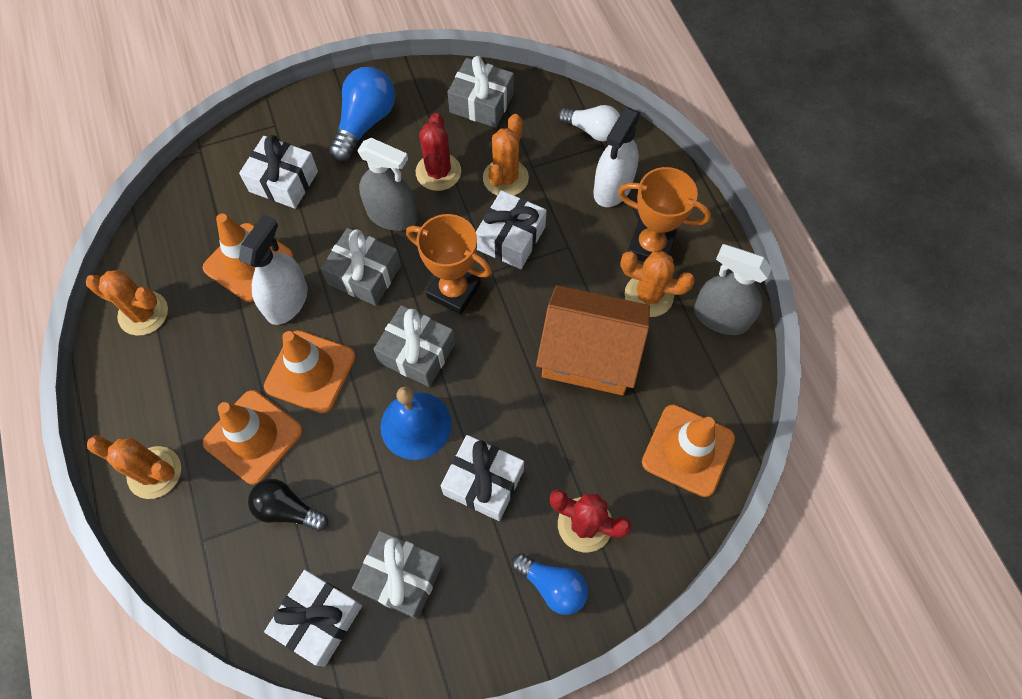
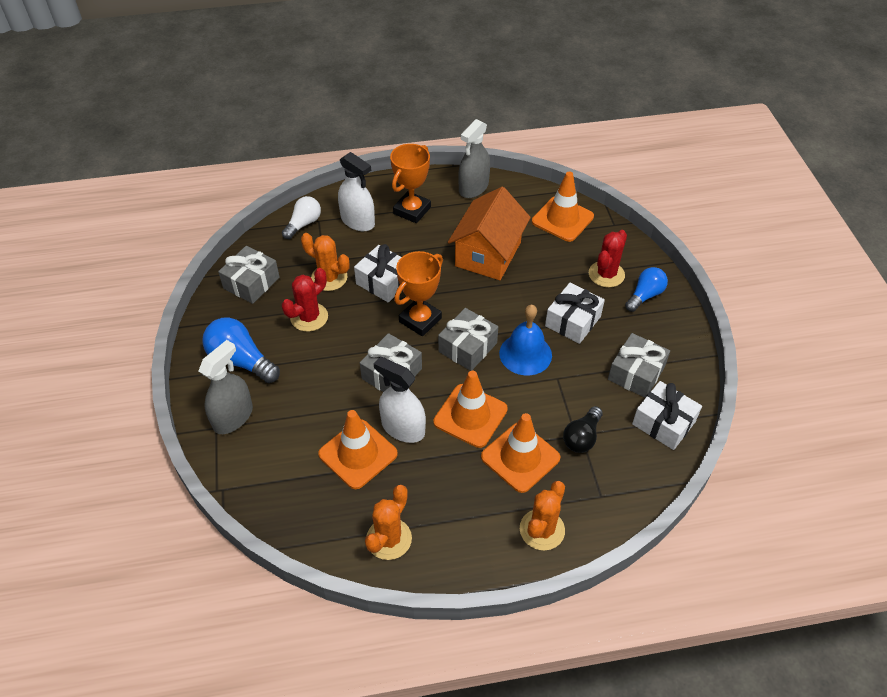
camera: 80 degrees left, 15 degrees down
white gift [239,135,318,209] -> none
grey spray bottle [357,138,417,231] -> grey spray bottle moved to [199,340,253,434]
red cactus [416,113,461,191] -> red cactus turned 60 degrees counterclockwise [282,268,328,332]
orange cactus [620,251,695,317] -> none

